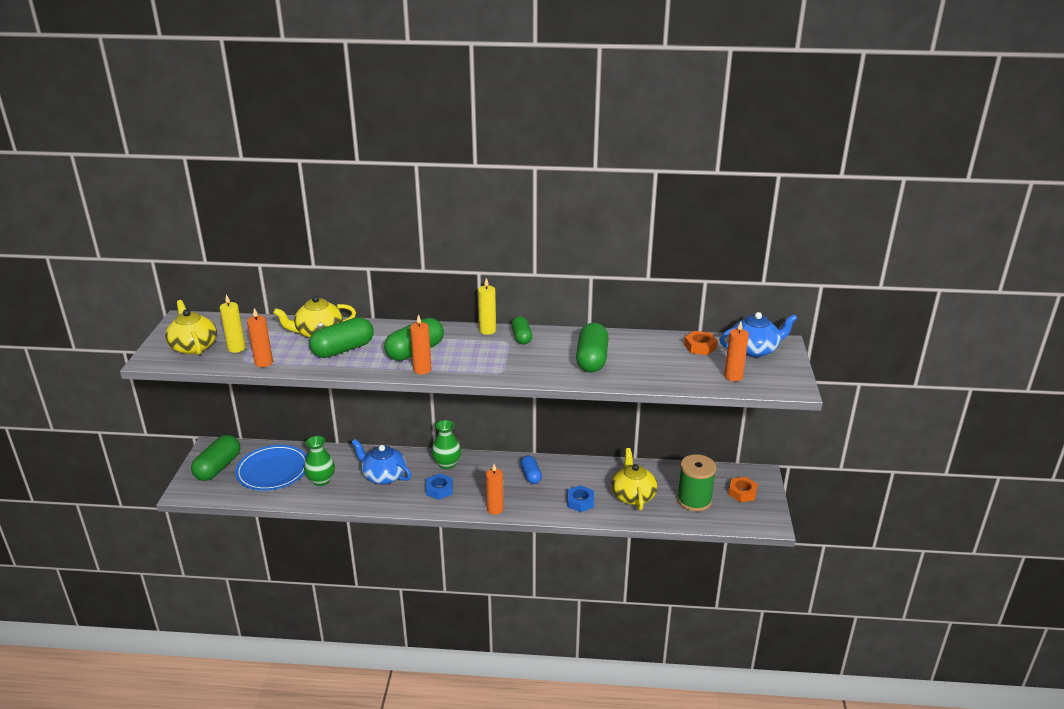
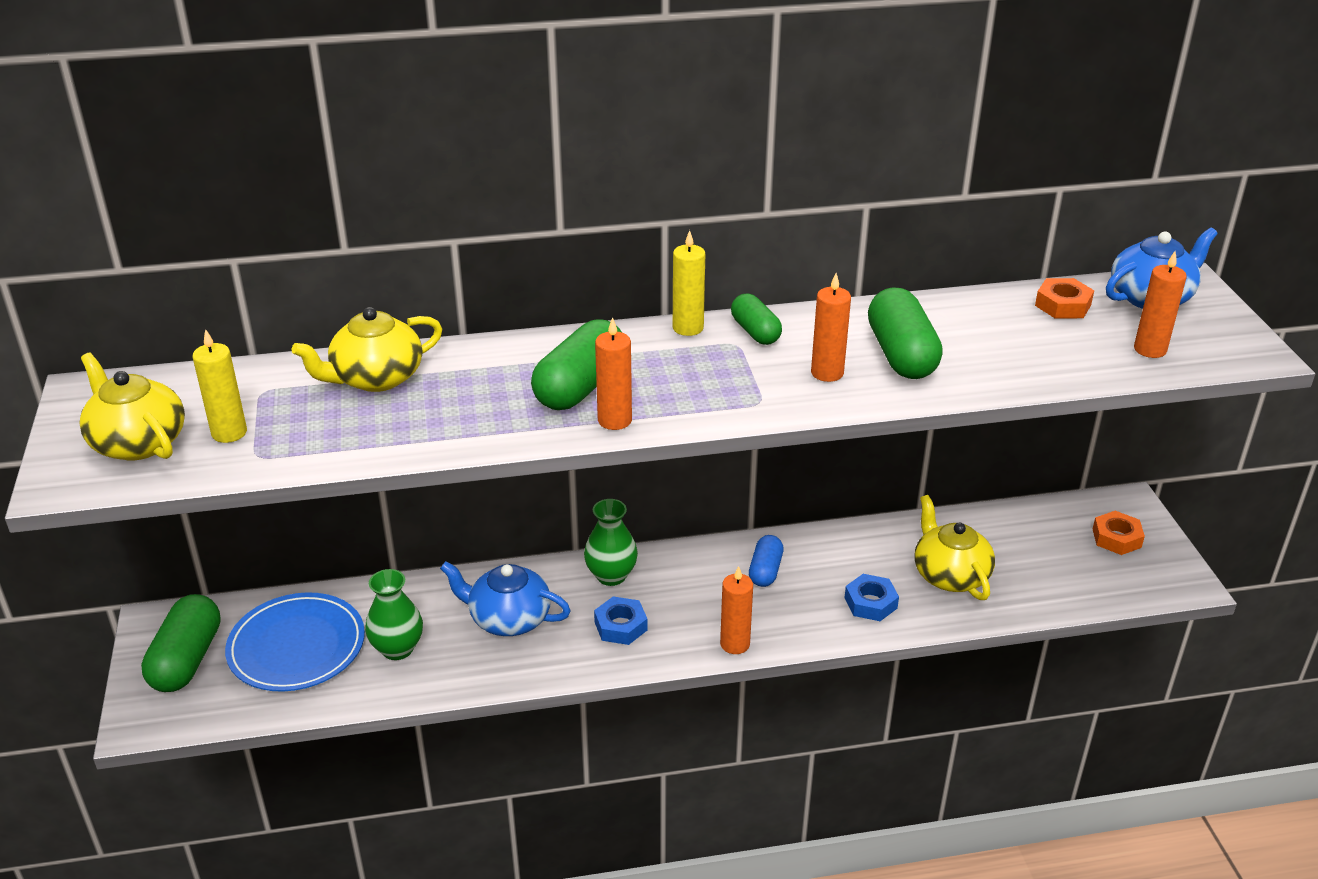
camera: 15 degrees left, 5 degrees up
orange candle [247,308,273,367] -> orange candle moved to [811,273,851,382]
green capsule [309,317,374,358] -> none
blue capsule [520,456,542,484] -> blue capsule turned 45 degrees clockwise [749,535,784,587]
green spool [677,454,717,512] -> none

